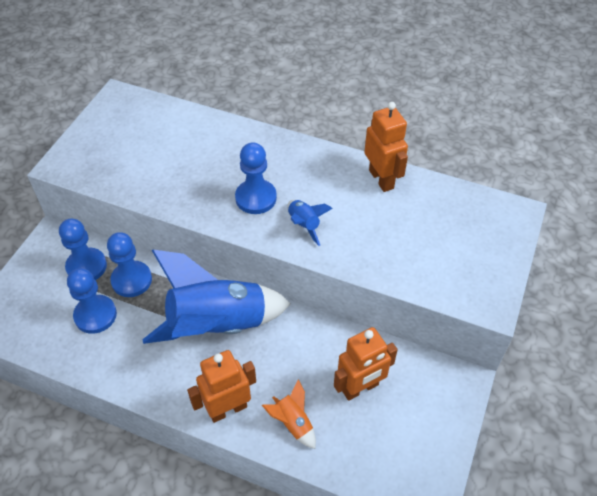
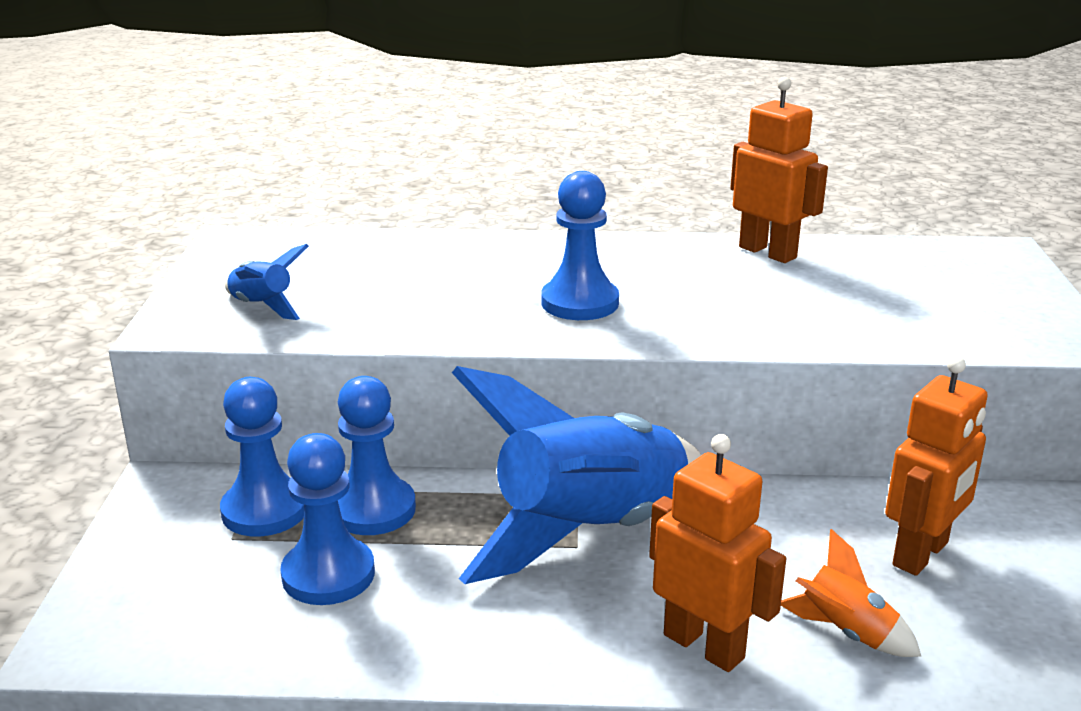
camera: 20 degrees left, 25 degrees down
orange robot [187,350,256,423] -> orange robot turned 90 degrees clockwise [649,434,786,672]
blue rocket [287,200,333,246] -> blue rocket moved to [225,244,309,320]

